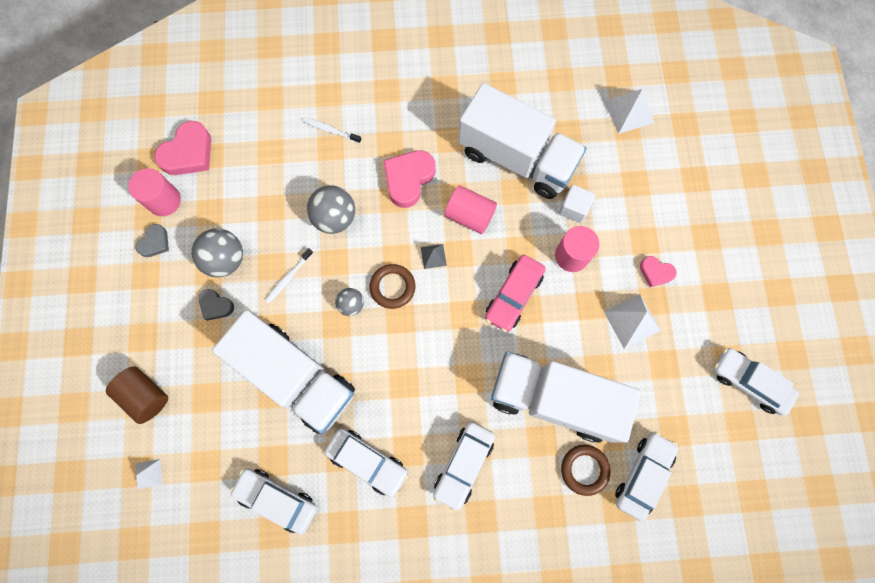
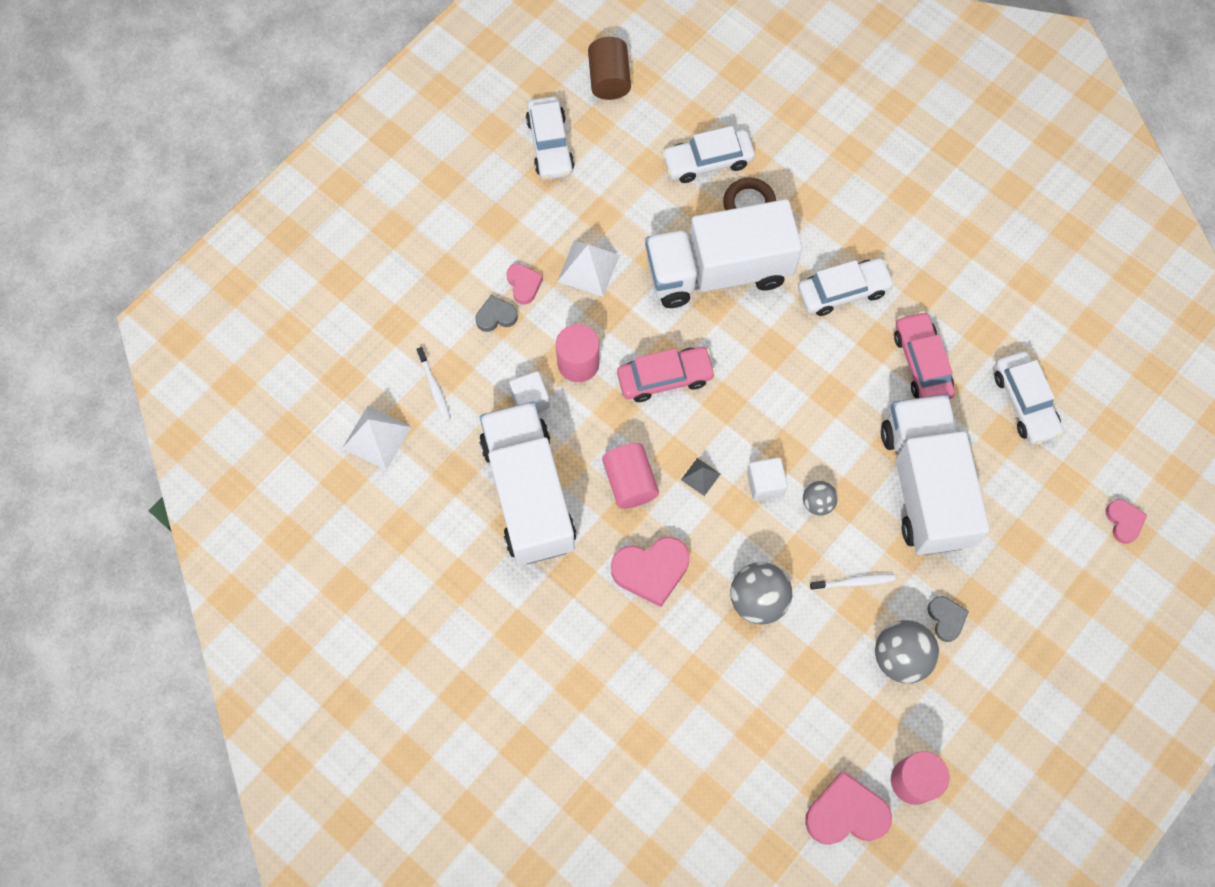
camera: 135 degrees left, 5 degrees down
brown cylinder [106,366,168,424] -> brown cylinder moved to [588,37,631,100]
white pyramid [135,459,162,489] -> pink heart [1106,499,1147,544]
grey heart [136,224,169,257] -> grey heart moved to [476,295,518,332]
white toothbrush [302,117,362,143] -> white toothbrush moved to [417,347,451,422]
white car [324,428,409,497] -> pink car [894,311,955,399]
brown ring [370,264,415,309] -> white cube [747,457,788,501]
white truck [491,351,641,443] -> white truck turned 105 degrees clockwise [645,199,802,308]

